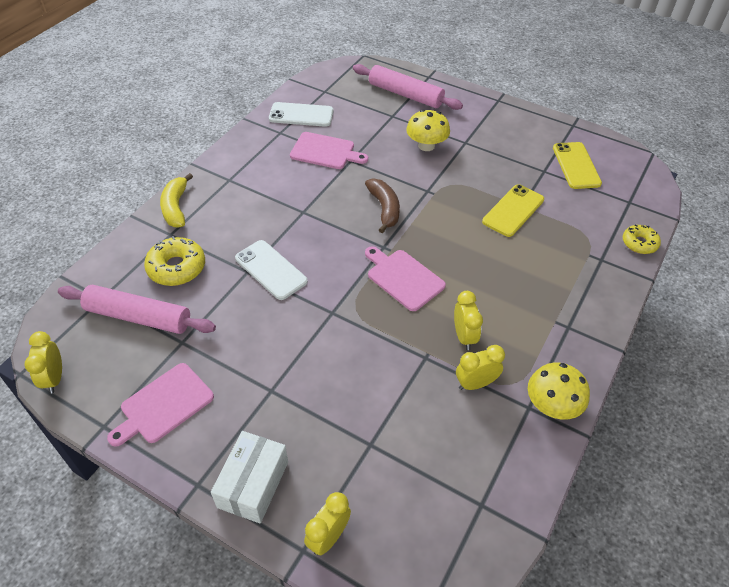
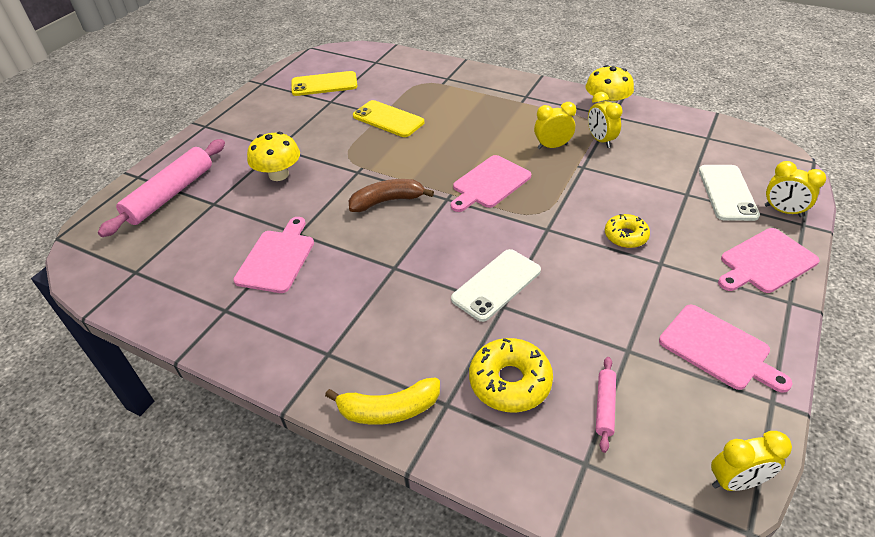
camera: 90 degrees left, 5 degrees down
pink rolling pin [58,285,216,334] -> pink rolling pin [596,357,616,453], size x0.47
white box [211,431,288,524] -> pink cutting board [718,228,820,293]
white phone [269,102,334,127] -> white phone moved to [699,165,760,221]
yellow donut [623,224,661,254] -> yellow donut moved to [605,214,650,248]

